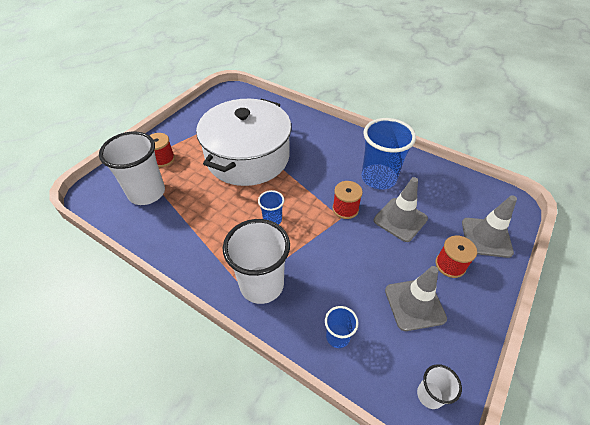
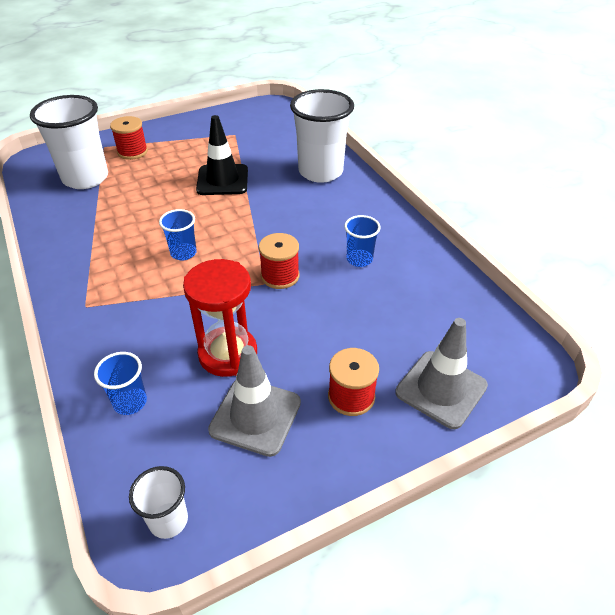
camera: 30 degrees right, 5 degrees down
white pot [196,99,292,186] -> black traffic cone [196,115,248,195]
white cup [223,219,290,304] -> white cup moved to [290,89,354,183]
blue cup [362,118,416,190] -> blue cup [344,215,381,267], size x0.49
grey traffic cone [374,177,428,242] -> none
none -> red hourglass [183,259,257,377]

